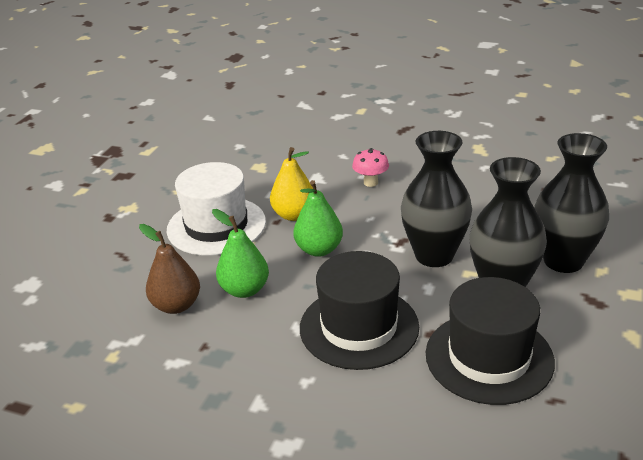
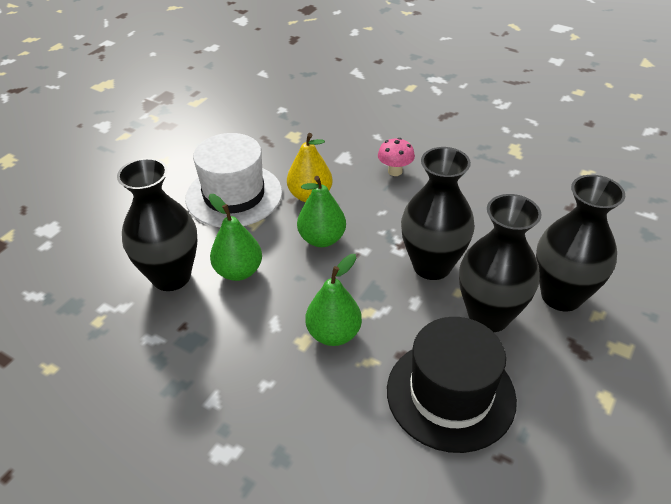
camera: 10 degrees right, 10 degrees up
brown pear [139,224,200,314] -> black vase [117,158,197,291]
black hat [300,251,419,370] -> green pear [305,254,362,346]

